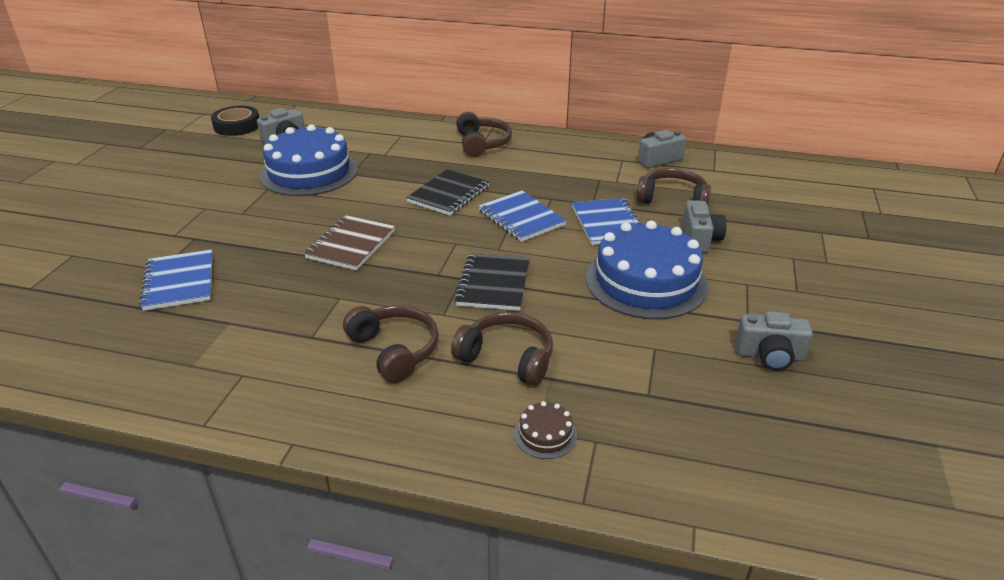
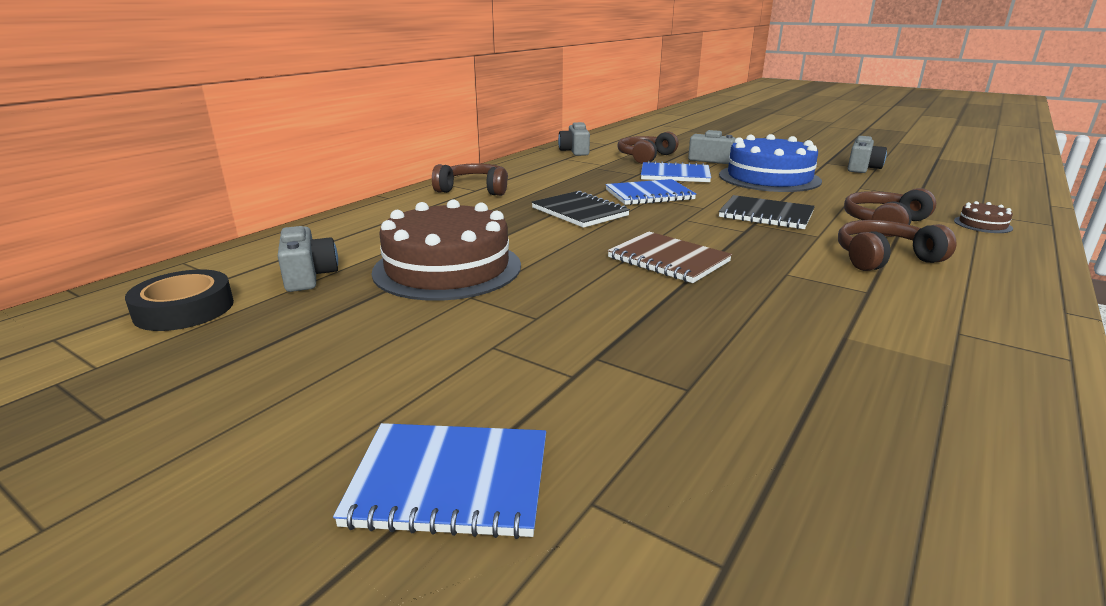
camera: 70 degrees left, 10 degrees down
blue notebook [139,250,213,311] -> blue notebook moved to [333,423,546,539]
blue cake [259,124,358,196] -> brown cake [372,199,521,301]

